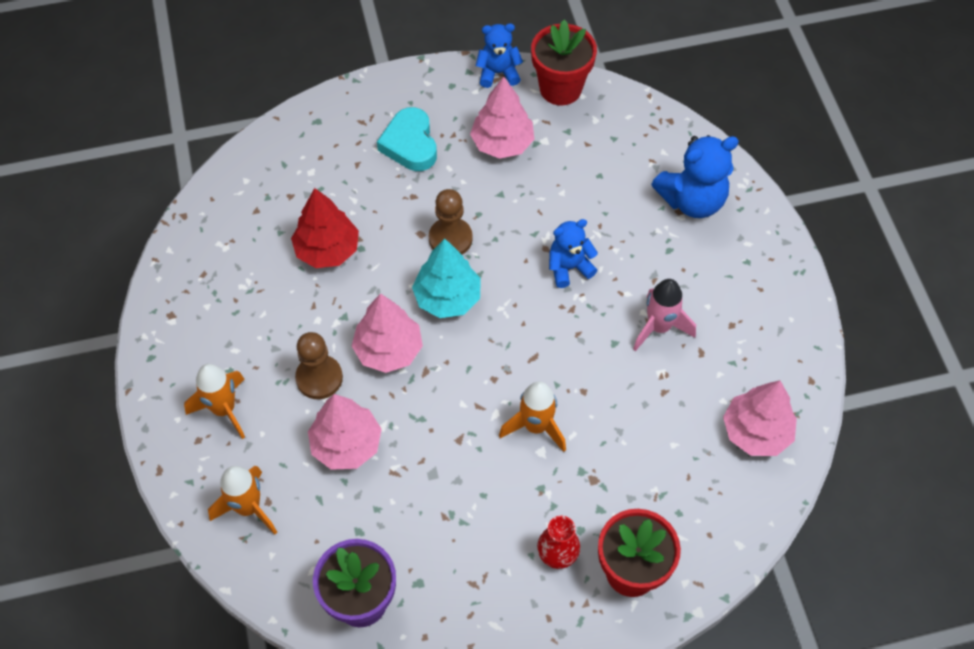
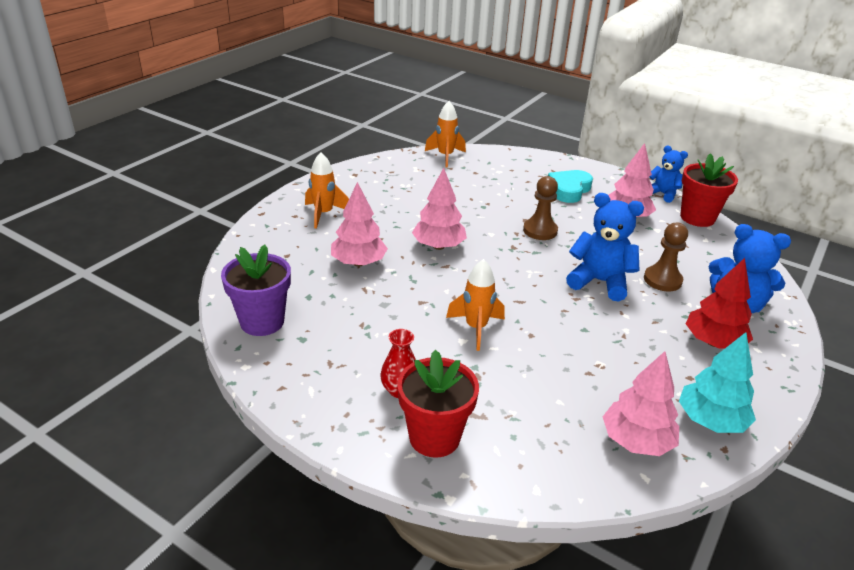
camera: 45 degrees right, 25 degrees down
orange rocket [208,466,277,535] -> orange rocket moved to [425,101,466,168]
red tree [291,188,359,268] -> red tree moved to [686,258,753,348]
brown pawn [295,332,343,399] -> brown pawn moved to [644,223,688,291]
turquoise tree [412,238,481,318] -> turquoise tree moved to [679,332,756,433]
blue teddy bear [549,219,598,288] -> blue teddy bear [566,193,644,301], size x1.57
pink rocket [633,279,696,351] -> none

